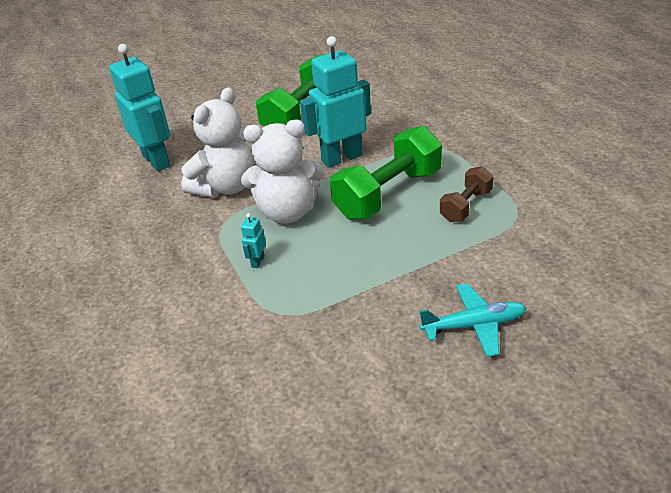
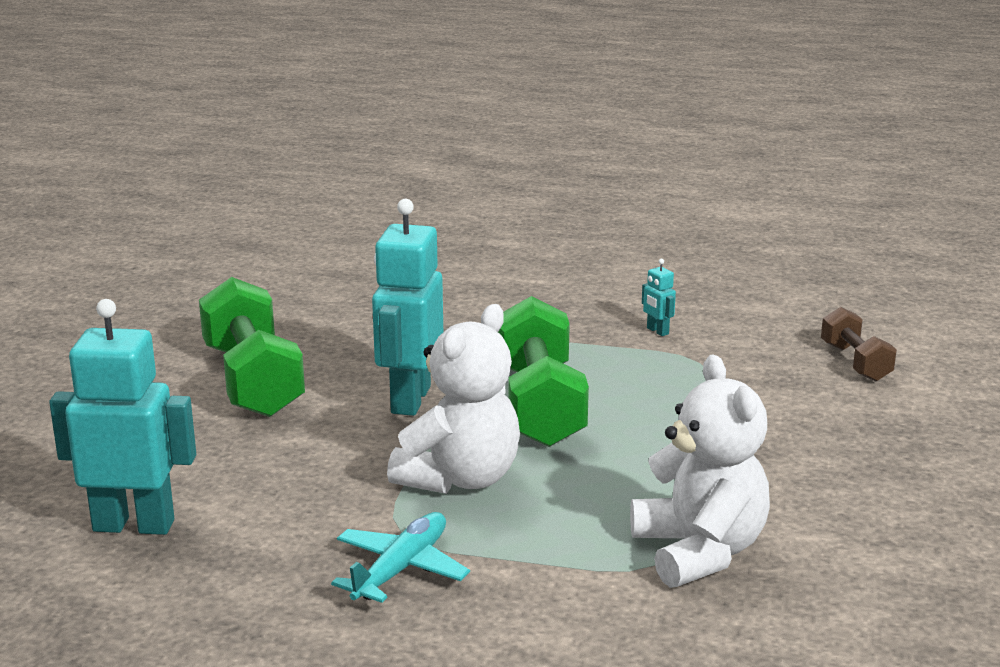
camera: 55 degrees left, 15 degrees down
white teddy bear [181,87,254,198] -> white teddy bear moved to [630,355,770,588]
turquoise robot [241,213,266,268] -> turquoise robot moved to [642,259,676,336]
turquoise plane [419,283,527,357] -> turquoise plane moved to [331,512,470,603]
brown dumbbell [440,166,494,222] -> brown dumbbell moved to [821,307,897,382]

